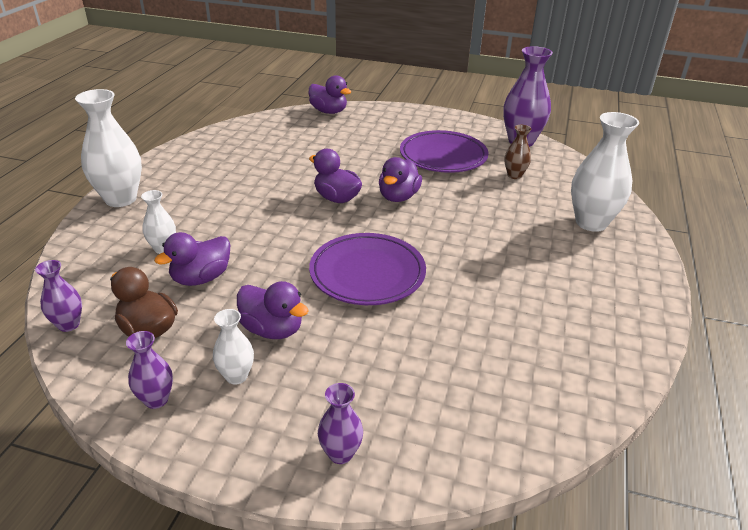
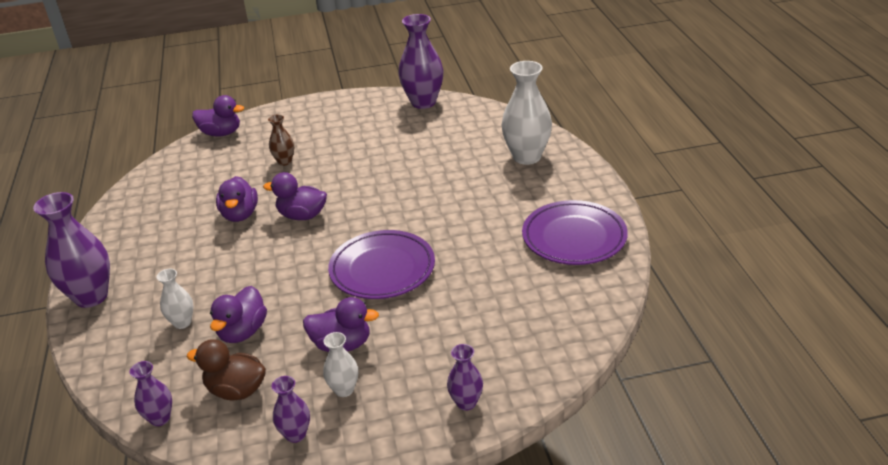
camera: 25 degrees left, 0 degrees up
white vase [75,89,142,207] -> purple vase [33,192,110,308]
purple duck [379,157,422,202] -> purple duck moved to [216,176,258,222]
purple plate [400,130,488,173] -> purple plate moved to [522,200,628,265]
brown vase [505,125,532,179] -> brown vase moved to [268,114,294,166]

